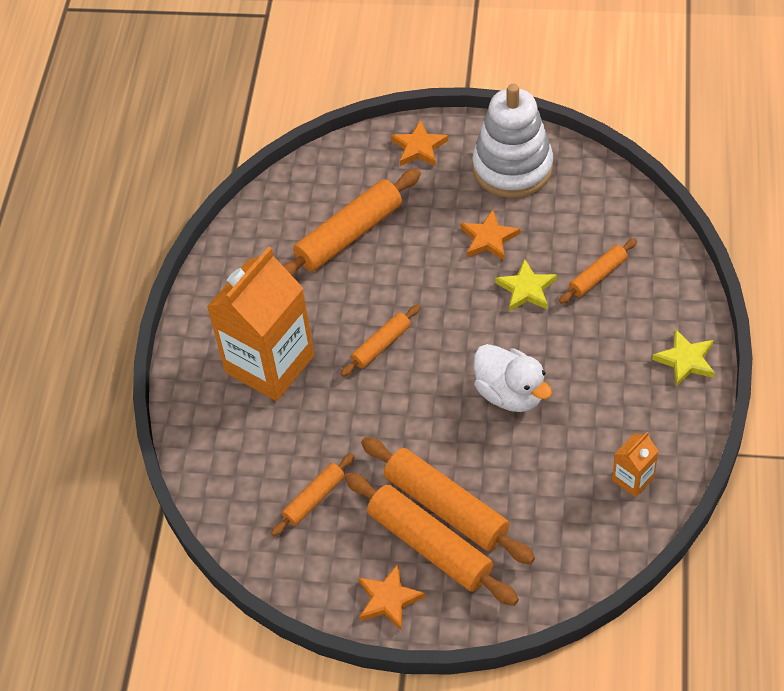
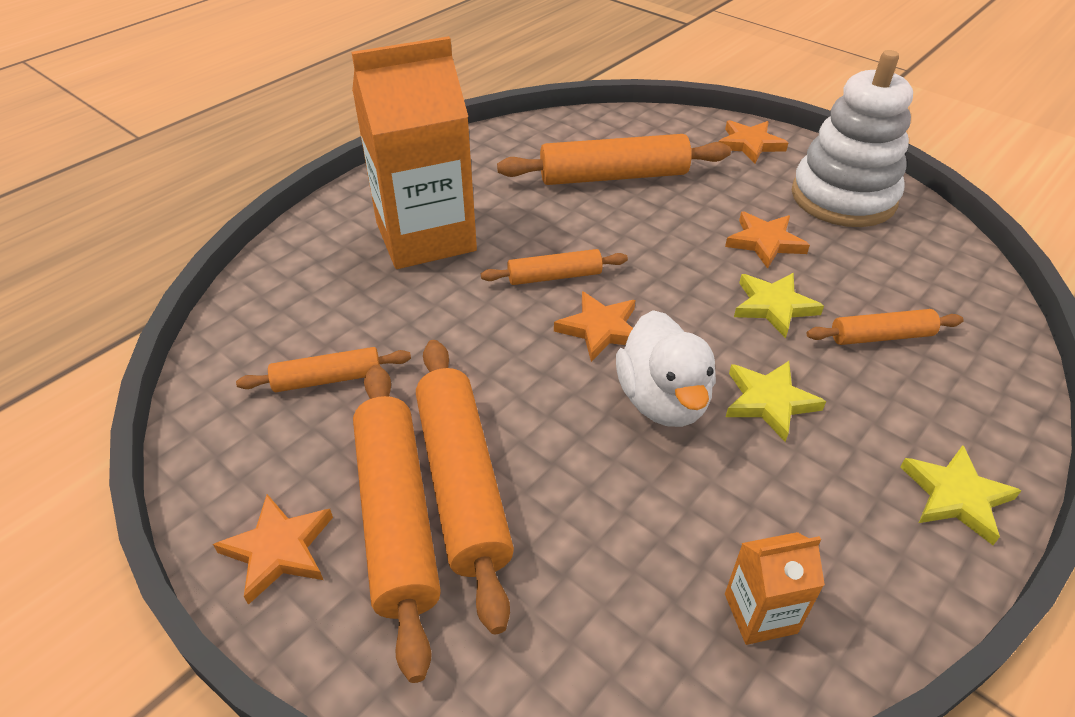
camera: 30 degrees right, 10 degrees down
none -> orange star [554,291,635,362]
none -> yellow star [726,361,826,442]

